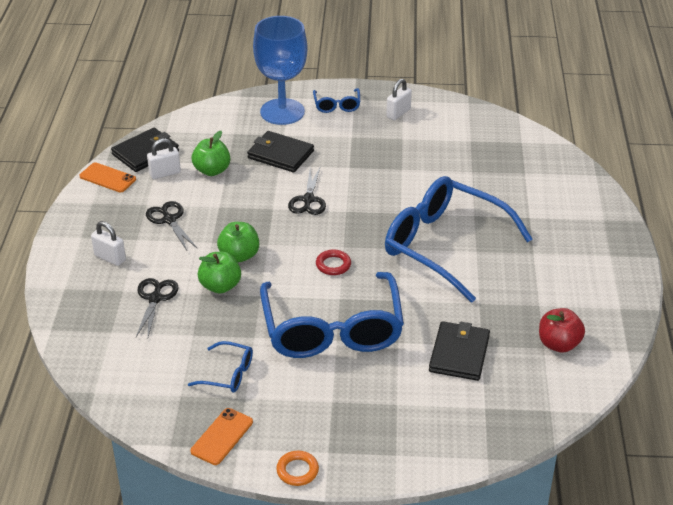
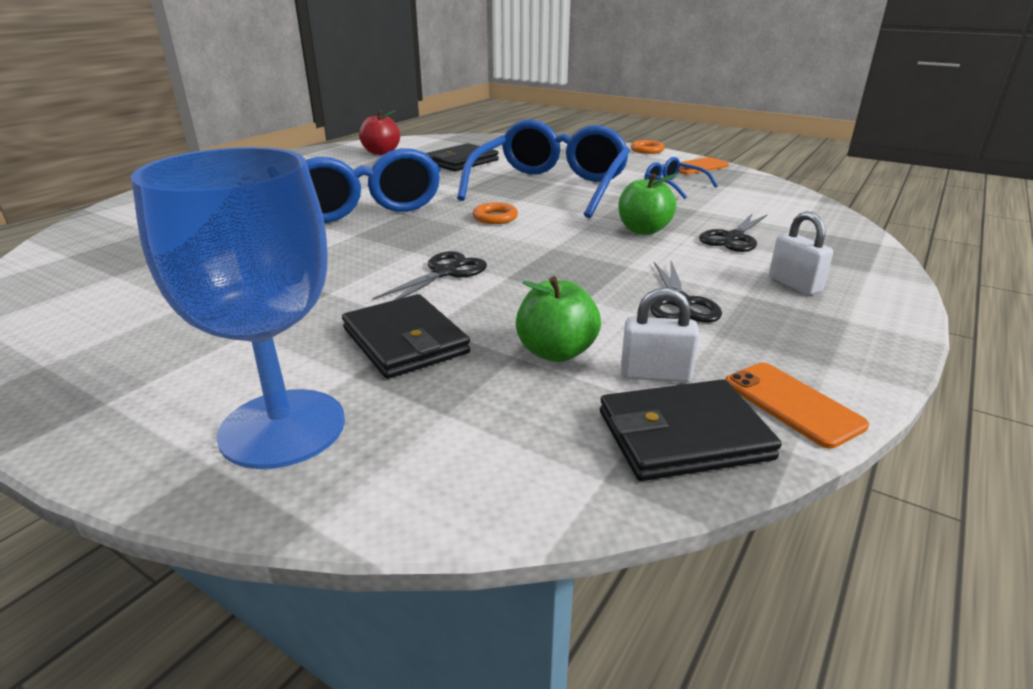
camera: 150 degrees left, 10 degrees down
green apple [217,222,259,262] -> none
blue glasses [313,88,360,113] -> none
red ring [316,249,351,275] -> orange ring [473,202,518,224]
white padlock [386,79,412,121] -> none

